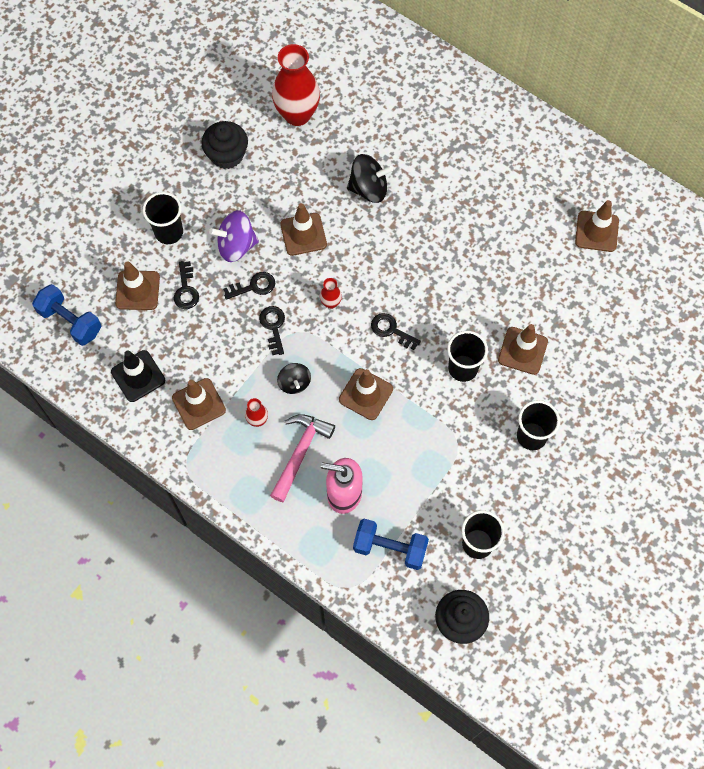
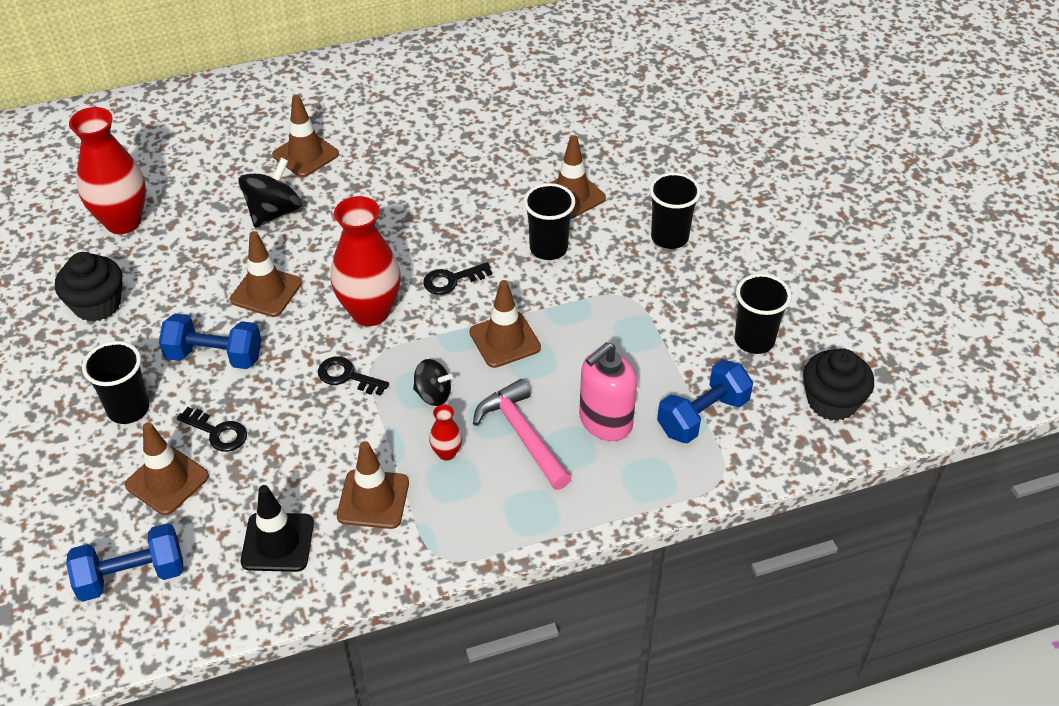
camera: 55 degrees left, 20 degrees down
purple spinning top [209,210,259,262] -> blue dumbbell [159,313,261,369]
black key [223,272,275,300] -> none
red vase [320,278,342,309] -> red vase [331,196,401,326], size x2.28
brown traffic cone [575,200,619,252] -> brown traffic cone moved to [272,94,339,177]

